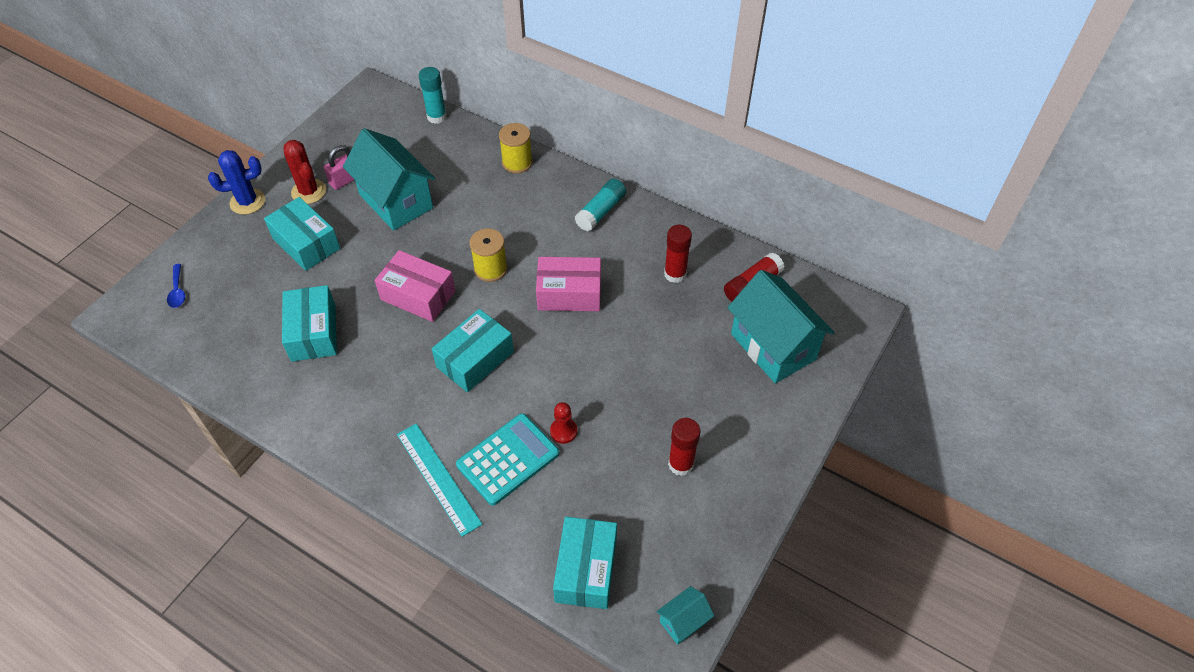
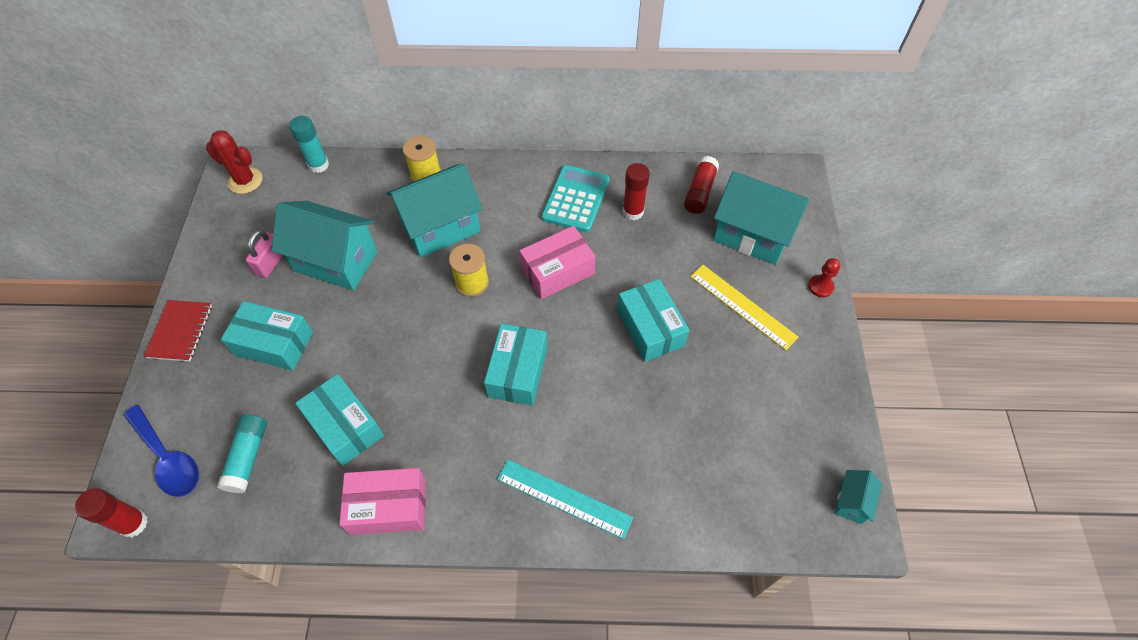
camera: 30 degrees left, 5 degrees up
blue spoon [167,264,185,308] -> blue spoon [123,405,199,497], size x1.86
blue cactus [208,150,265,215] -> red notebook [144,300,212,361]
red cactus [283,140,326,204] -> red cactus moved to [206,130,262,194]
pink box [375,250,456,322] -> pink box moved to [339,468,426,535]
turquoise calculator [456,413,559,506] -> turquoise calculator moved to [541,165,610,232]
red pawn [550,402,577,444] -> red pawn moved to [808,258,841,297]
turquoise box [553,517,617,609] -> turquoise box moved to [617,279,690,362]
turquoise glue stick [575,179,626,231] -> turquoise glue stick moved to [217,414,267,493]
red glue stick [668,418,701,476] -> red glue stick moved to [75,488,148,537]
none -> turquoise house [386,163,482,258]
none -> yellow ruler [690,265,799,350]

